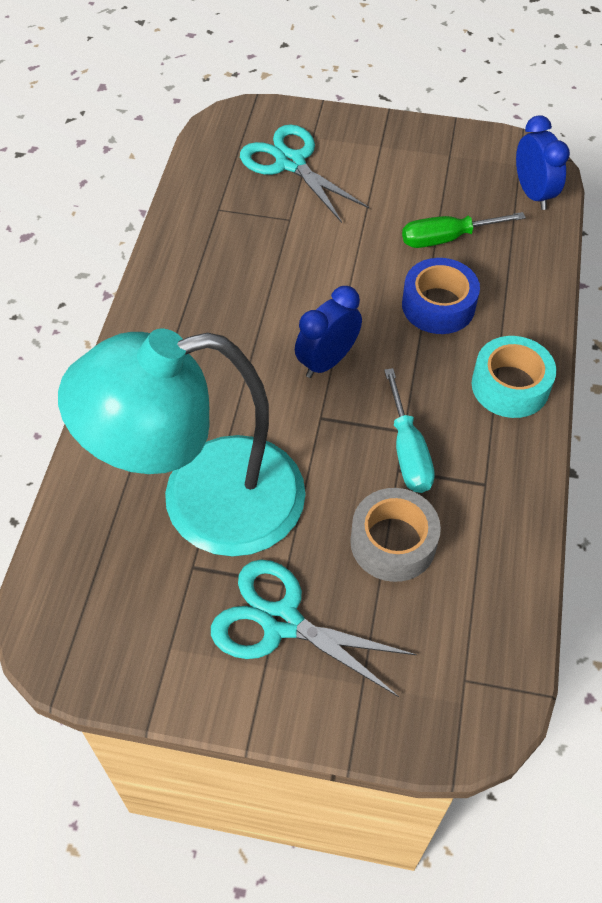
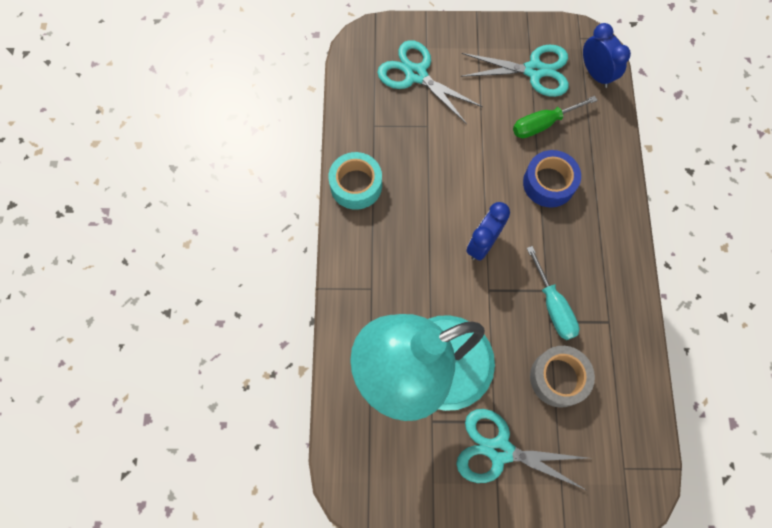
camera: 10 degrees left, 15 degrees up
turquoise tape [472,336,556,418] -> turquoise tape moved to [328,152,382,210]
none -> turquoise scissors [461,45,569,97]

